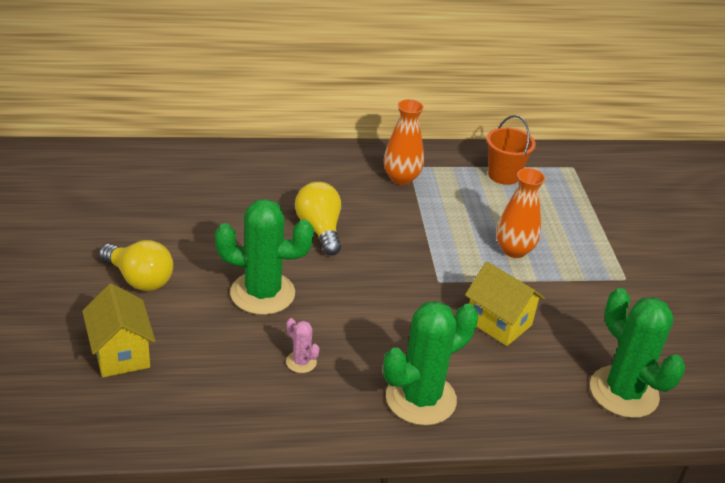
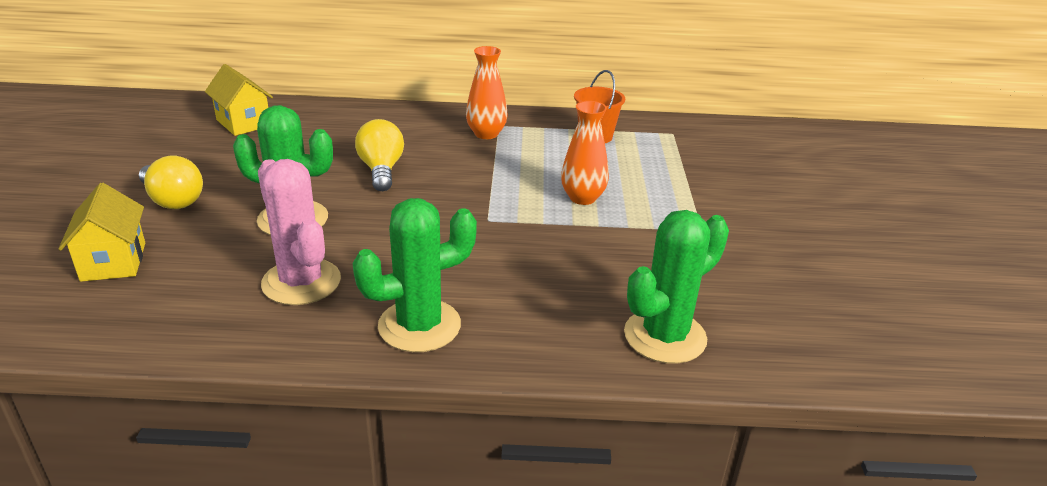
camera: 10 degrees right, 5 degrees down
pink cactus [286,318,320,373] -> pink cactus [258,159,341,305], size x2.27
yellow house [465,262,545,346] -> yellow house moved to [205,64,273,136]
green cactus [590,288,686,418] -> green cactus turned 75 degrees clockwise [624,210,729,364]

